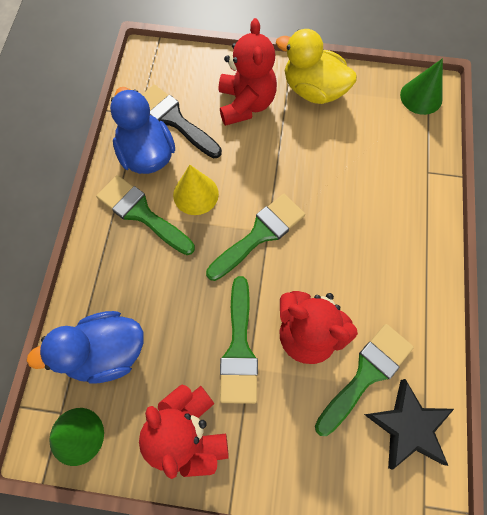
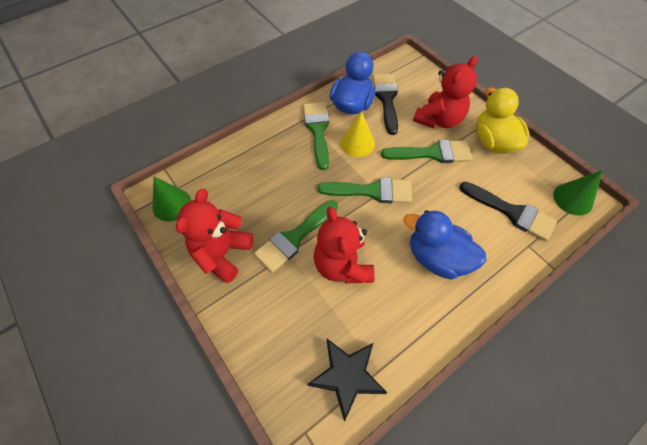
camera: 45 degrees right, 10 degrees down
blue duck [27,311,144,384] -> blue duck moved to [403,210,486,279]
green brush [315,324,414,436] -> green brush moved to [381,140,472,163]
none -> black brush [459,182,557,241]

